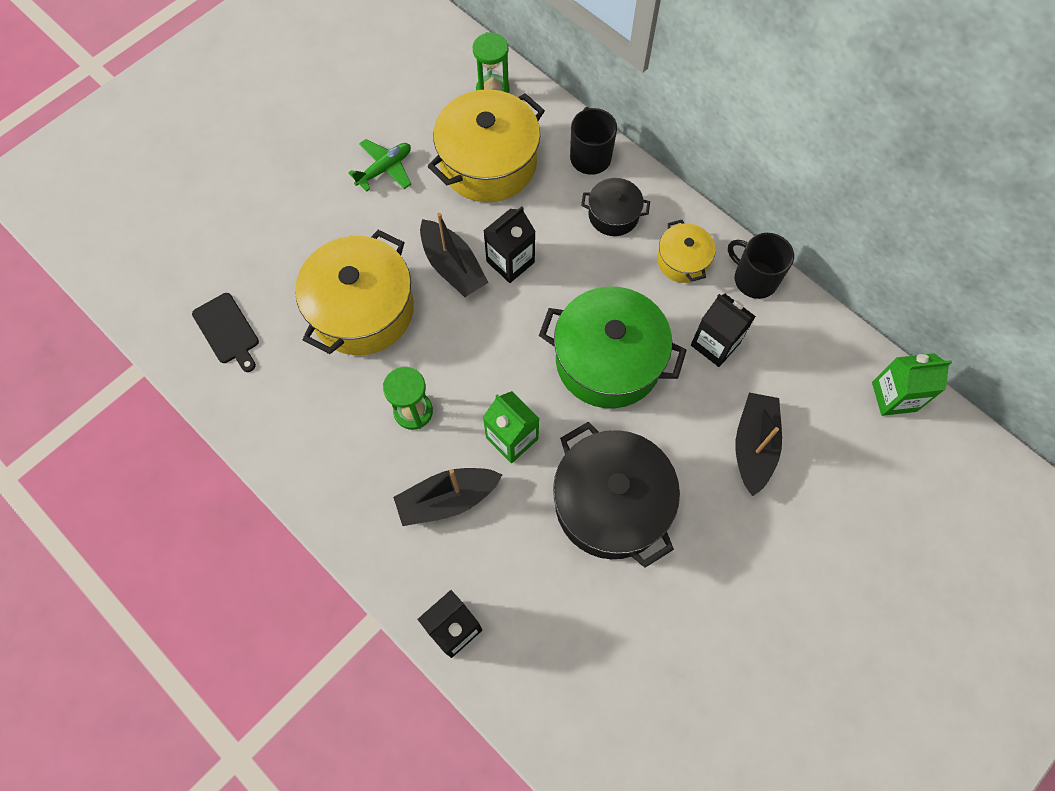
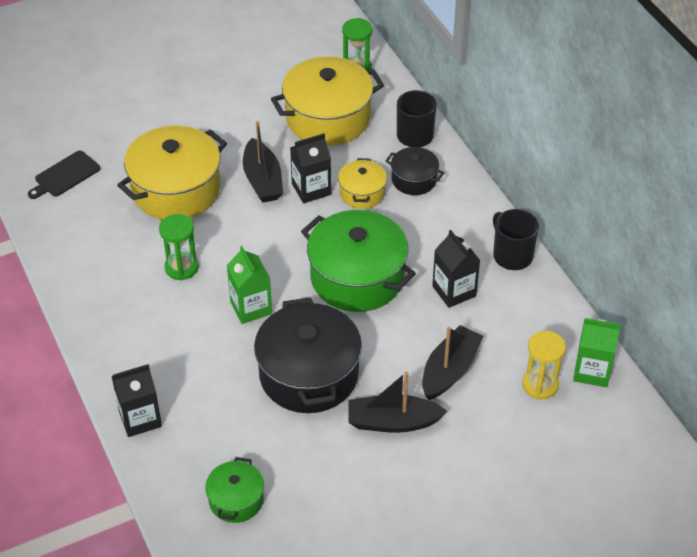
camera: 20 degrees right, 20 degrees down
black cutting board [192,293,259,372] -> black cutting board turned 60 degrees clockwise [28,151,100,199]
green plane [348,139,411,192] -> none
black boat [393,468,503,526] -> black boat moved to [349,371,447,433]
yellow pot [657,220,715,283] -> yellow pot moved to [338,158,387,209]
none -> green pot [205,457,264,523]
none -> yellow hourglass [522,331,566,400]

